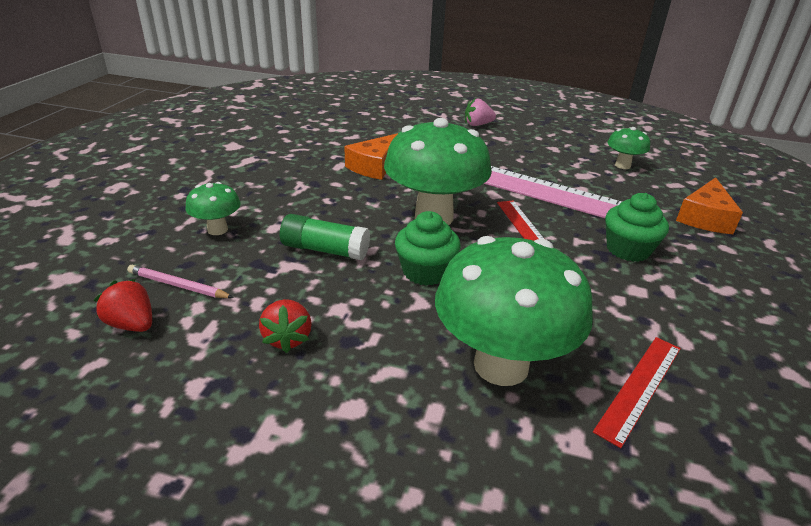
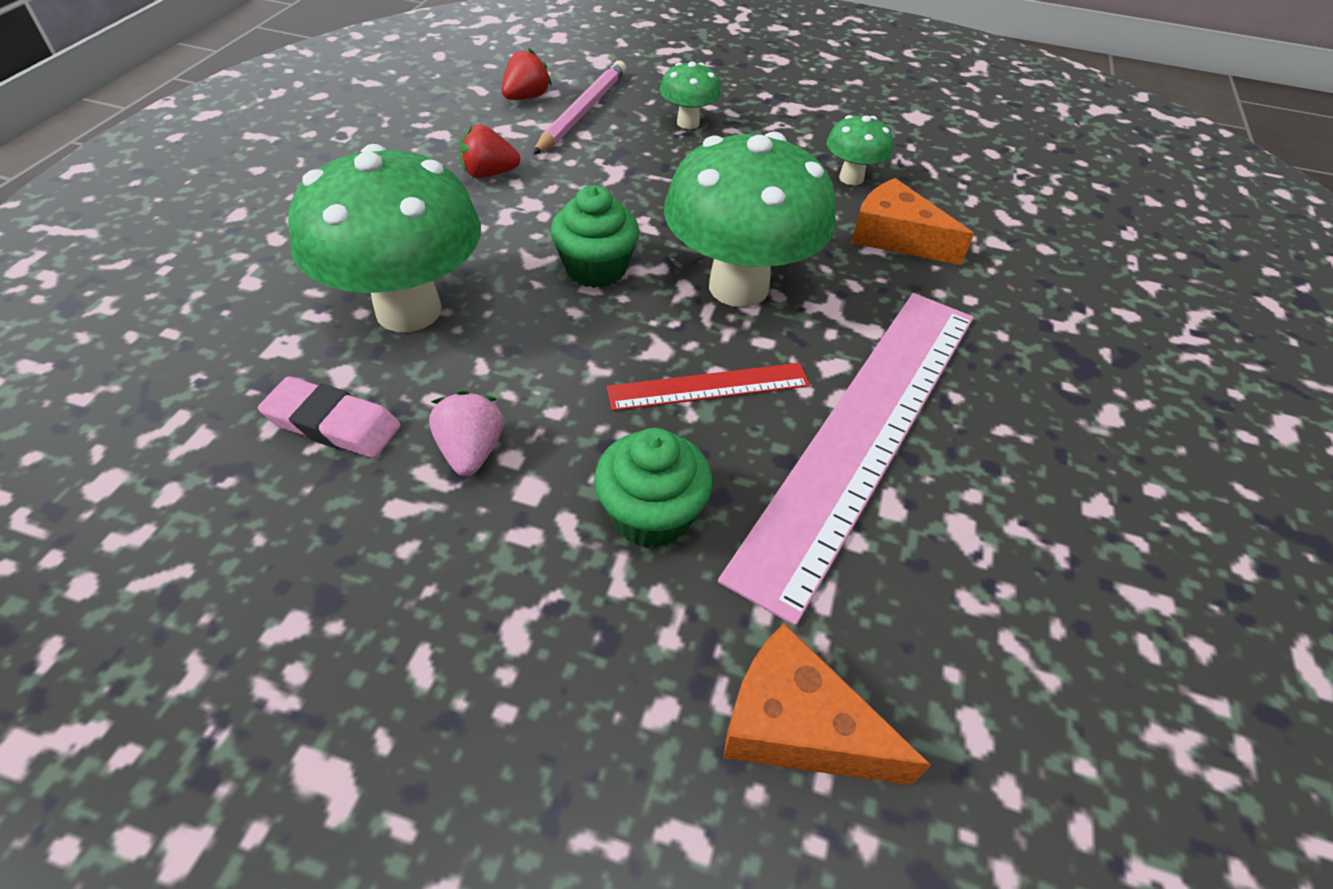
camera: 90 degrees right, 15 degrees up
pink pencil [127,265,234,298] -> pink pencil [533,60,626,155], size x1.59
green glue stick [280,214,370,260] -> none
pink strawberry [465,98,496,126] -> pink strawberry moved to [429,390,503,476]
red ruler [593,337,681,448] -> pink eraser [258,376,401,458]
green mushroom [607,127,650,169] -> green mushroom moved to [827,115,893,185]

